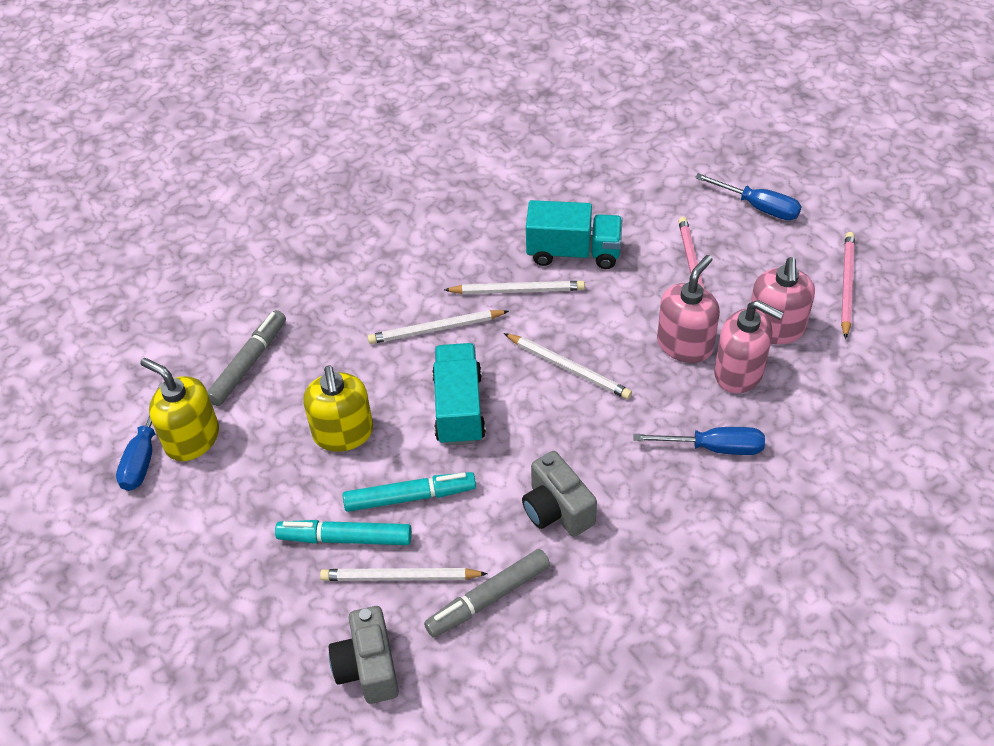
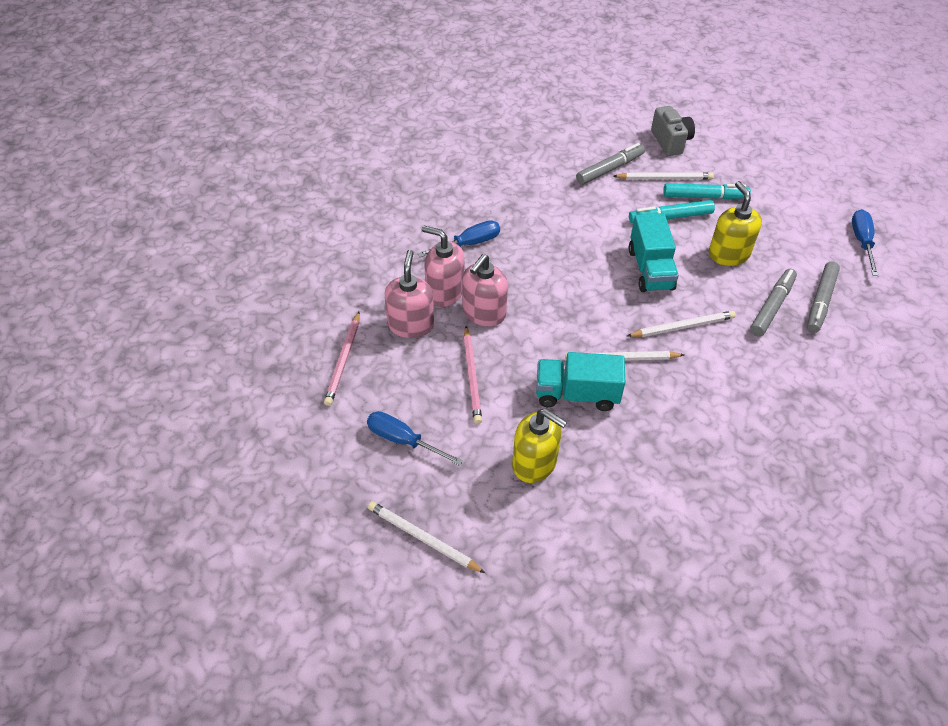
camera: 175 degrees right, 0 degrees up
yellow soap dispenser [140,358,219,461] -> yellow soap dispenser moved to [512,408,567,483]
white pencil [504,333,632,399] -> white pencil moved to [368,501,485,573]
grey camera [522,451,597,537] -> none
blue screwdriver [634,427,765,455] -> blue screwdriver turned 150 degrees clockwise [417,220,500,257]
none -> grey marker [750,269,797,336]

